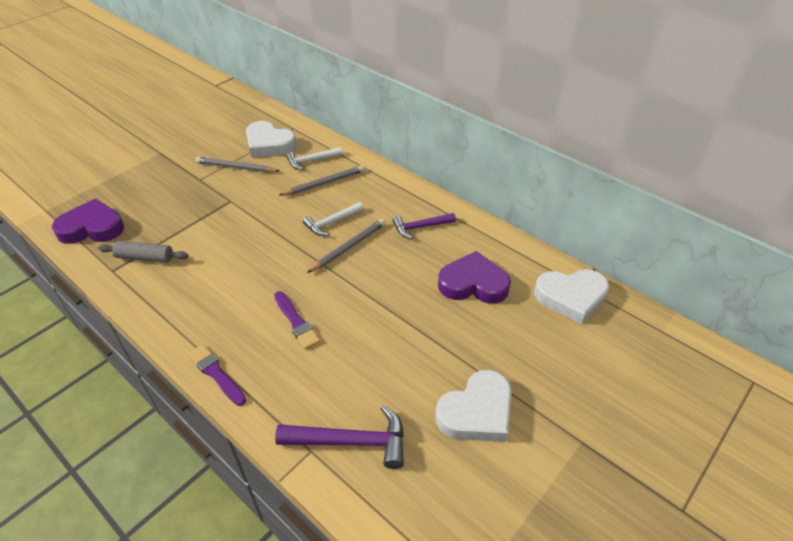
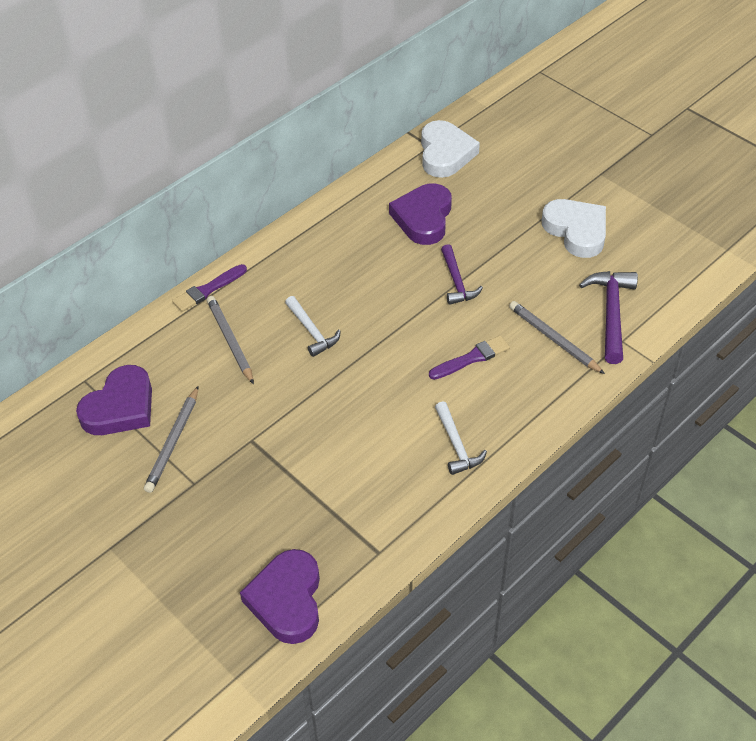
camera: 85 degrees left, 5 degrees up
grey rolling pin [98,241,188,263] -> none
purple brush [188,344,246,406] -> purple brush moved to [172,264,247,312]
white heart [246,121,296,157] -> purple heart [76,365,152,435]
white hammer [286,147,342,170] -> white hammer moved to [435,401,487,475]
grey pencil [307,219,385,273] -> grey pencil moved to [509,301,605,374]
purple hammer [393,213,456,239] -> purple hammer moved to [441,244,483,305]

